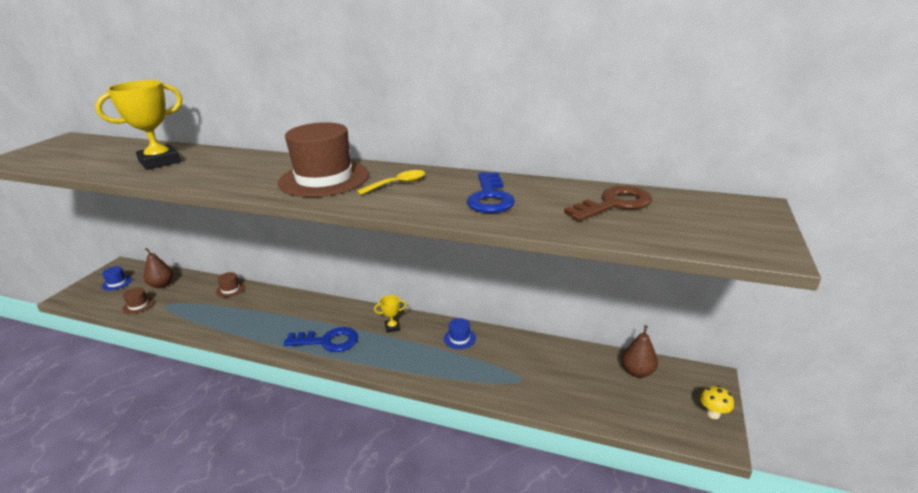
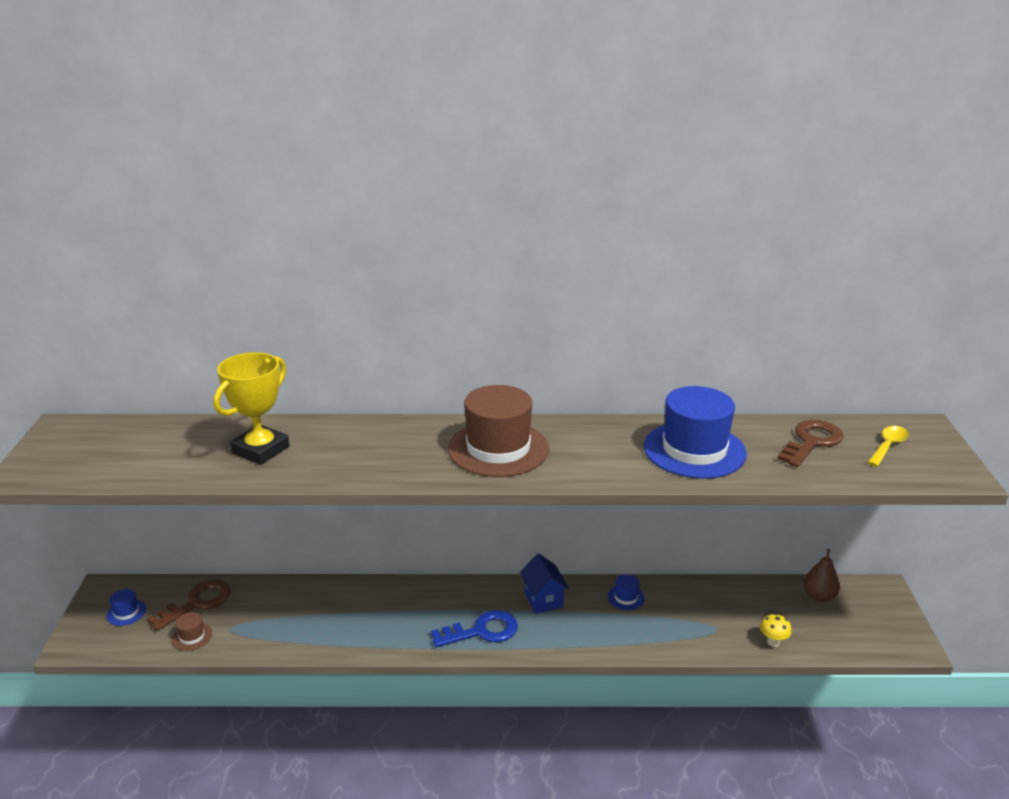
camera: 20 degrees left, 0 degrees up
brown pear [144,248,173,288] -> brown key [147,579,231,631]
brown hat [216,272,245,298] -> none
yellow spoon [357,170,425,195] -> yellow spoon moved to [867,426,909,467]
yellow trophy [374,295,406,333] -> blue house [520,553,569,614]
blue key [467,172,515,213] -> blue hat [643,386,747,478]
yellow mushroom [700,386,734,419] -> yellow mushroom moved to [760,613,792,647]

